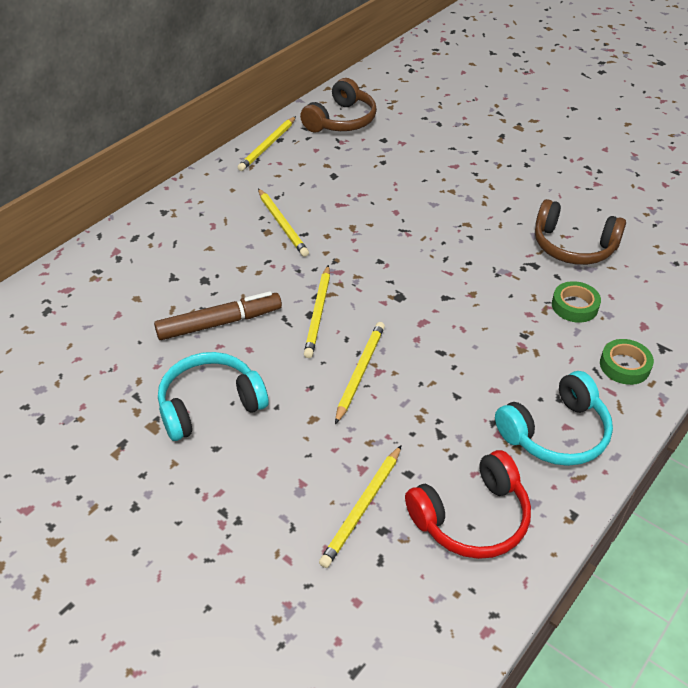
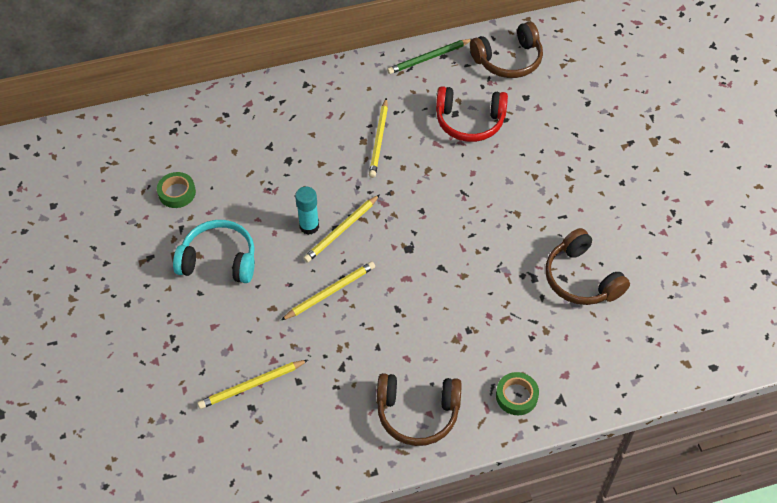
camera: 35 degrees right, 10 degrees up
brown marker [154,291,282,340] -> none
yellow pencil [238,116,296,171] -> green pencil [387,39,472,74]
red headphones [405,450,531,559] -> red headphones moved to [436,86,508,142]
turquoise headphones [495,371,613,466] -> brown headphones [377,373,462,446]
green tape [552,281,601,323] -> green tape moved to [157,172,196,208]
none -> turquoise glue stick [295,187,319,235]

